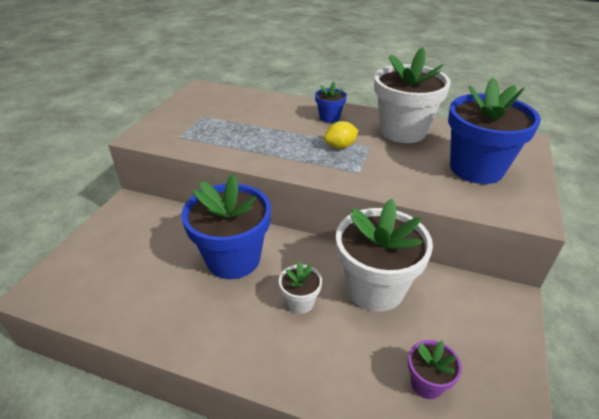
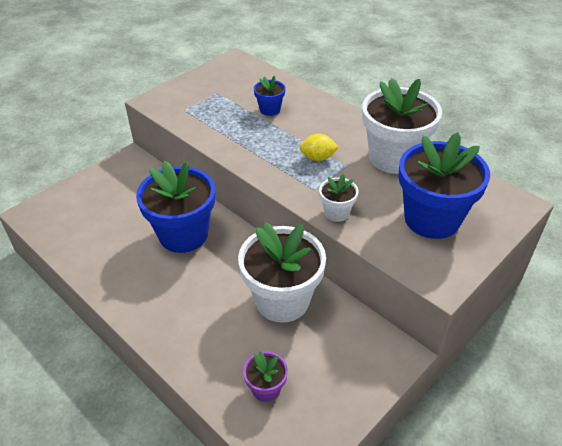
camera: 25 degrees right, 5 degrees up
white flower pot [279,261,322,314] -> white flower pot moved to [319,174,358,222]
blue flower pot [315,82,347,123] -> blue flower pot moved to [254,76,286,116]

